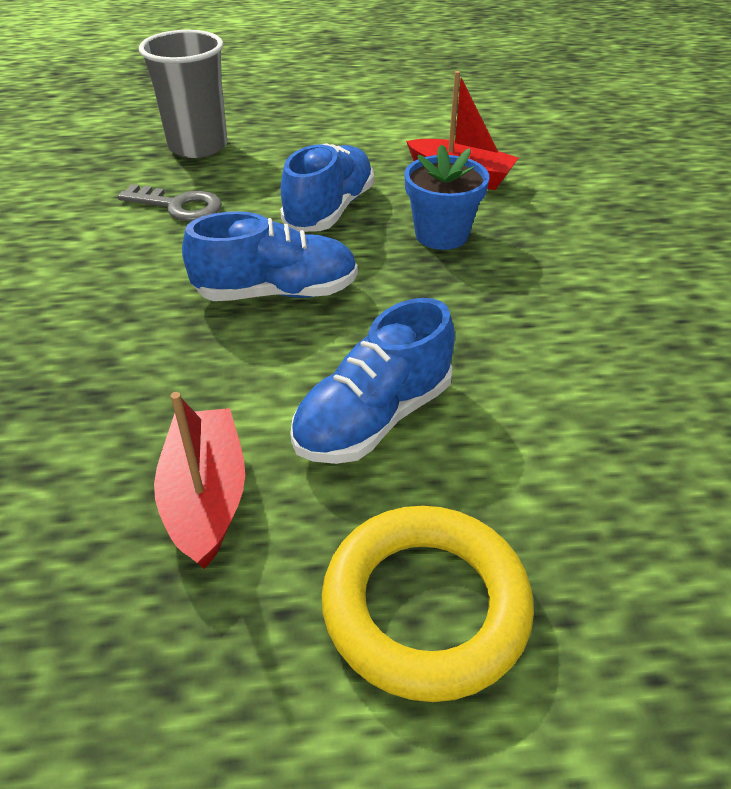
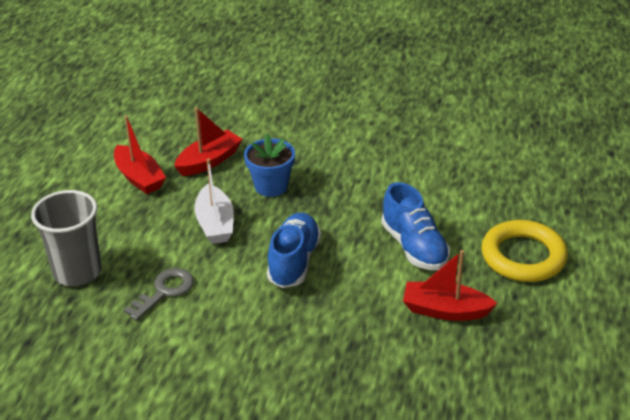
camera: 70 degrees left, 5 degrees down
blue shoe [280,143,374,232] -> white boat [194,158,234,244]
none -> red boat [114,116,166,194]

